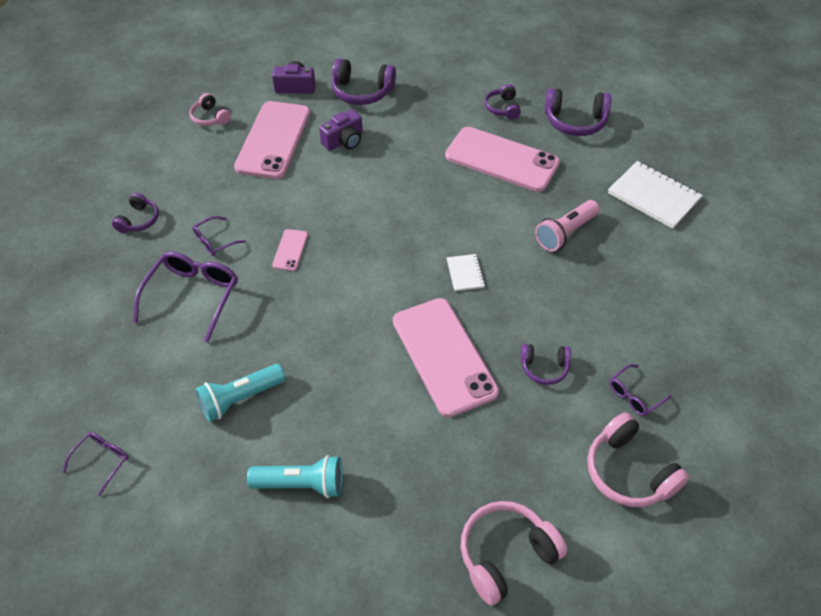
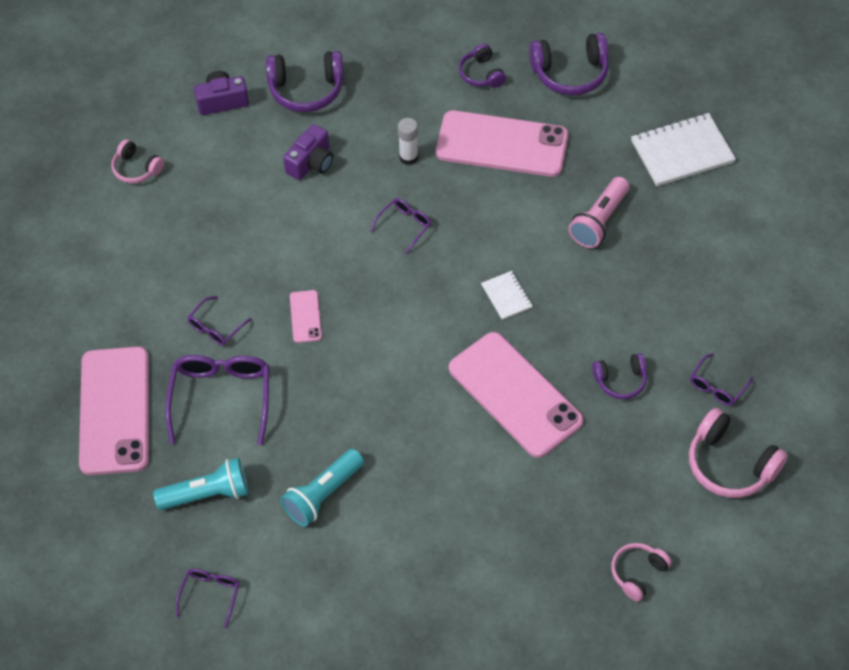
camera: 15 degrees left, 5 degrees up
purple headphones [112,193,159,233] -> none
pink phone [234,101,310,179] -> pink phone moved to [79,346,149,475]
turquoise flashlight [247,455,343,498] -> turquoise flashlight moved to [153,458,249,510]
pink headphones [461,501,567,605] -> pink headphones [611,543,672,602], size x0.60
white notebook [608,161,703,229] -> white notebook turned 45 degrees counterclockwise [631,113,736,186]
none -> purple glasses [370,198,431,254]
none -> white glue stick [398,118,418,165]

